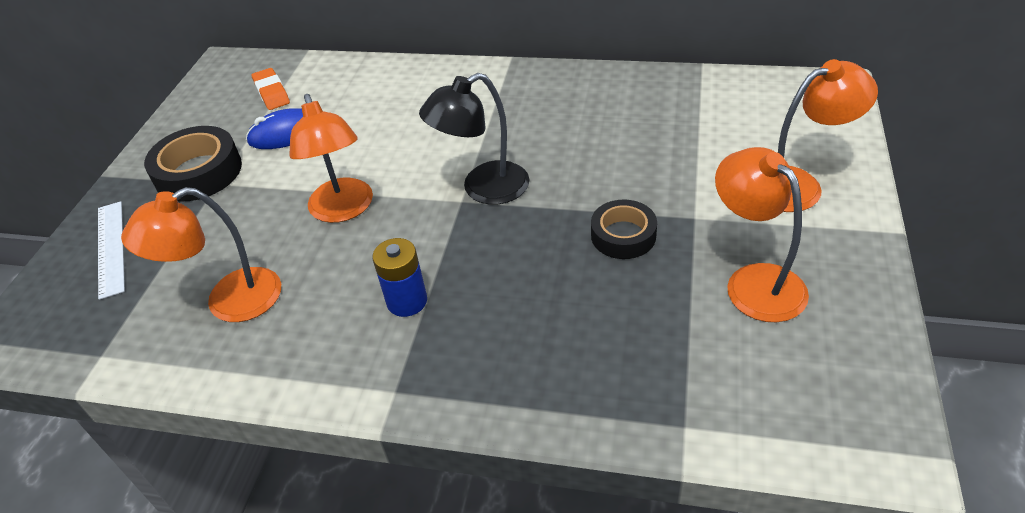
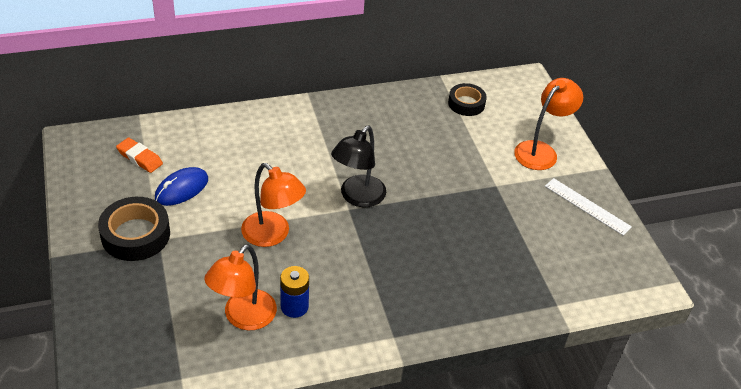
camera: 35 degrees left, 0 degrees up
white ruler [98,201,125,300] -> white ruler moved to [545,178,632,236]
blue battery [372,238,427,317] -> blue battery moved to [280,266,309,318]
black tape [591,199,657,259] -> black tape moved to [448,83,487,116]
orange lamp [715,147,809,322] -> none

